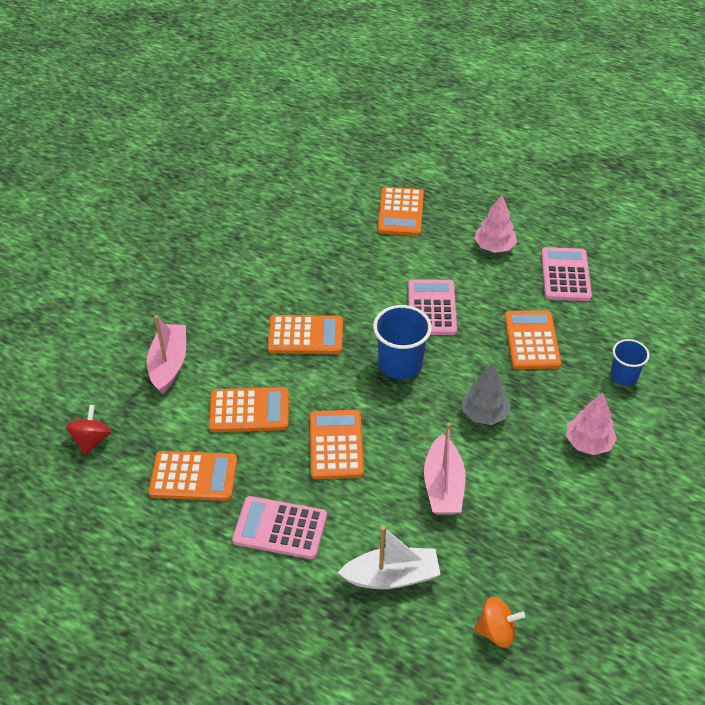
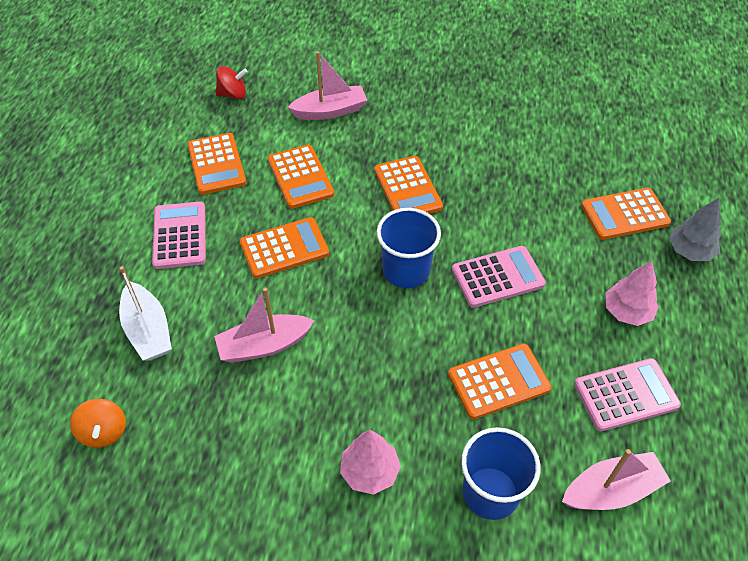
camera: 70 degrees right, 5 degrees up
grey tree [462,363,511,425] -> grey tree moved to [669,198,721,261]
blue cup [610,339,650,386] -> blue cup [461,427,541,520], size x1.60
none -> pink boat [562,449,671,510]

